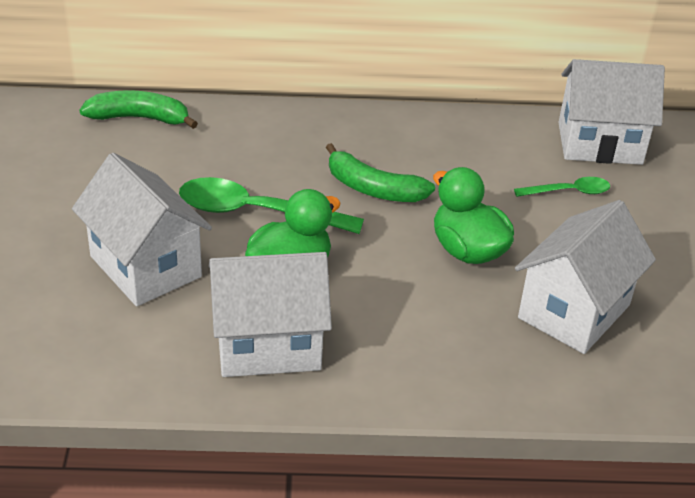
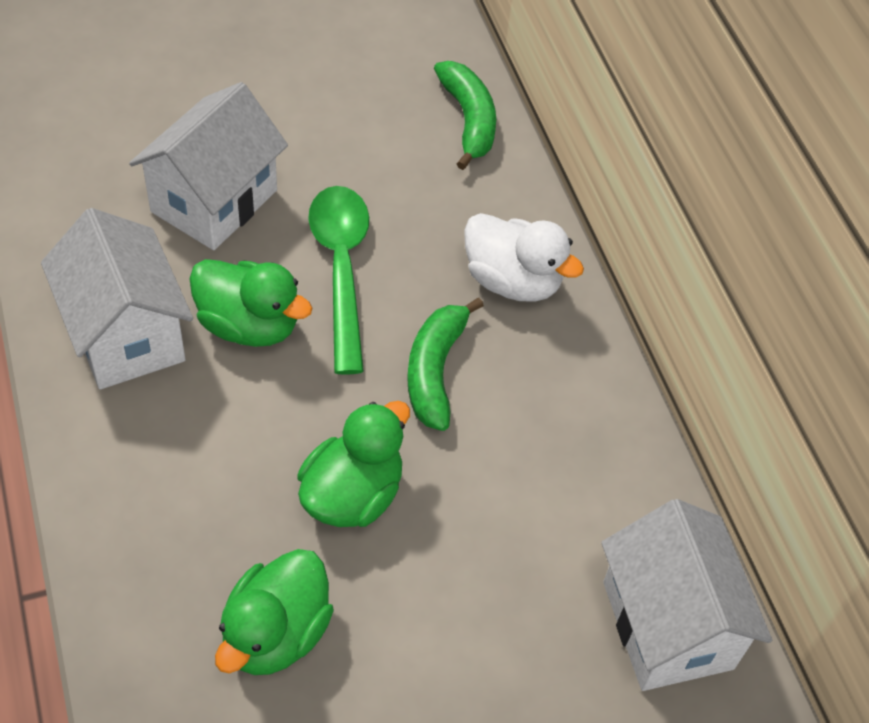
camera: 70 degrees right, 15 degrees up
green spoon [514,177,610,197] -> none
white house [515,200,656,354] -> green duck [215,549,334,675]
none -> white duck [464,213,584,302]

